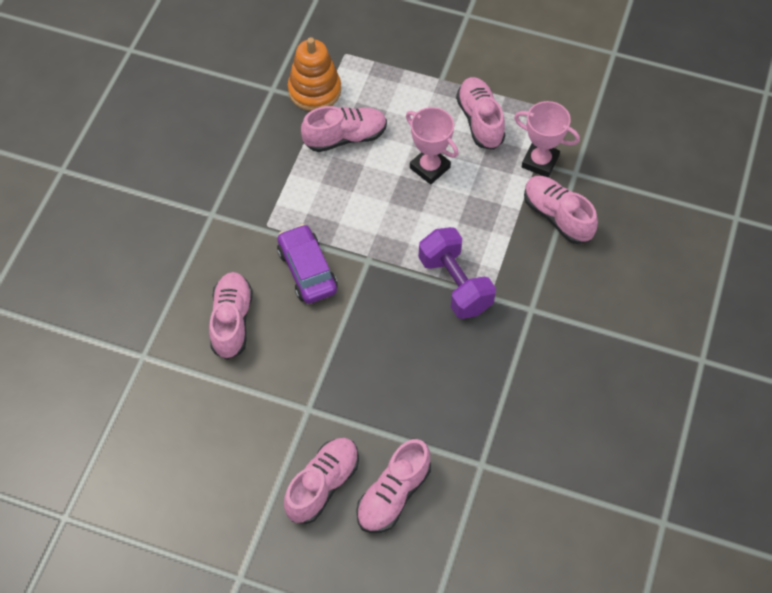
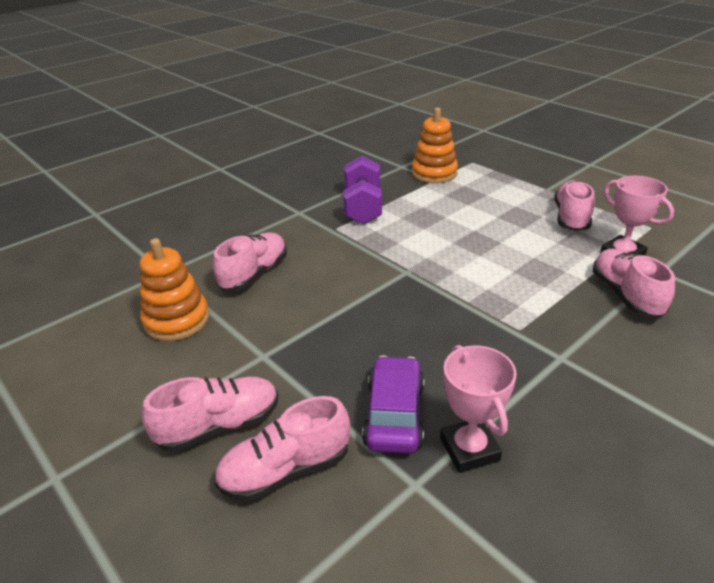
camera: 30 degrees right, 25 degrees down
purple car [277,224,338,304] -> purple car moved to [362,355,424,453]
pink shoe [301,106,387,152] -> none
pink trophy [406,107,459,185] -> pink trophy moved to [440,345,517,473]
purple dumbbell [418,227,496,319] -> purple dumbbell moved to [343,156,382,225]
none -> orange stacking toy [140,238,209,341]

